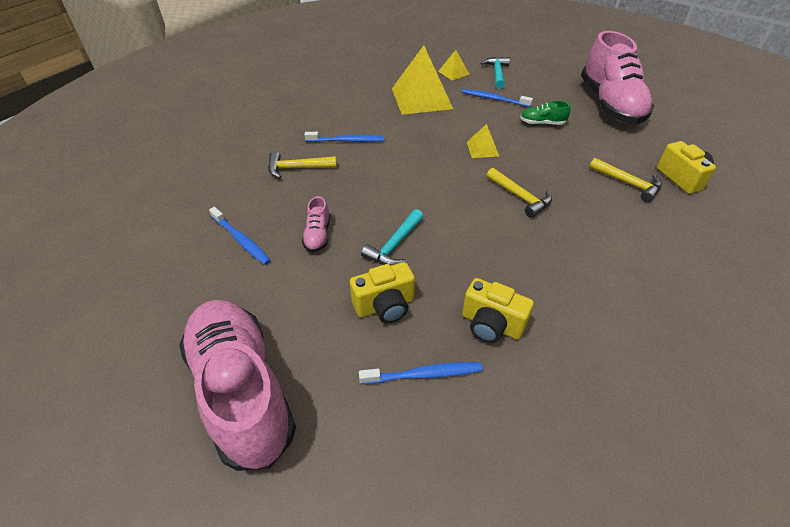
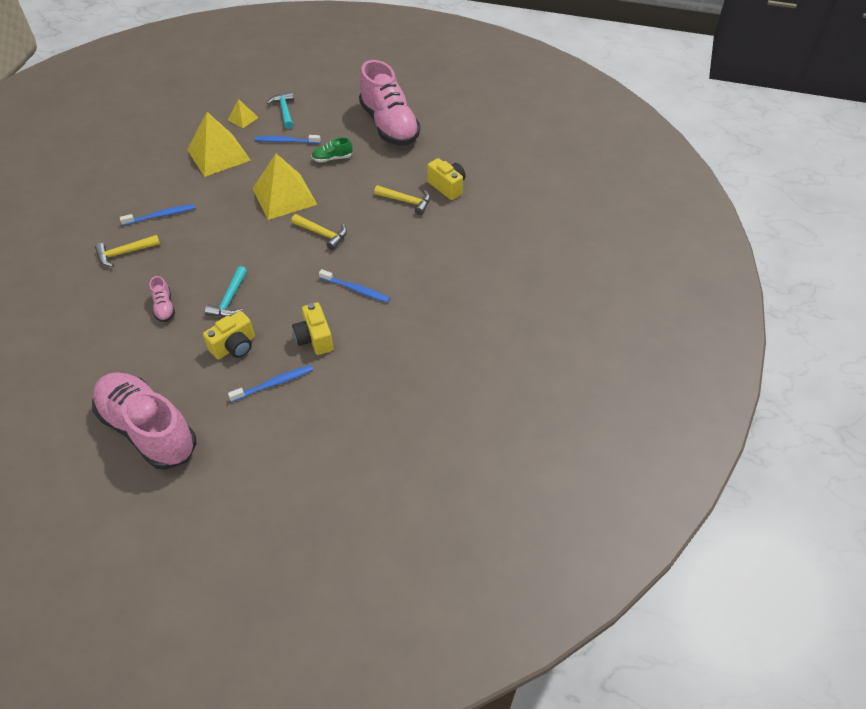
camera: 20 degrees left, 5 degrees up
blue toothbrush [209,207,271,265] -> blue toothbrush moved to [319,269,390,303]
yellow camera [462,278,534,343] -> yellow camera turned 60 degrees clockwise [292,302,333,355]
yellow pyramid [467,124,499,158] -> yellow pyramid [252,154,318,220], size x2.12

